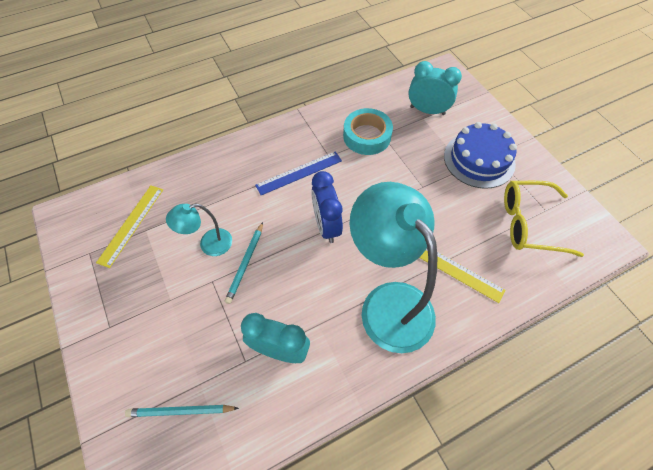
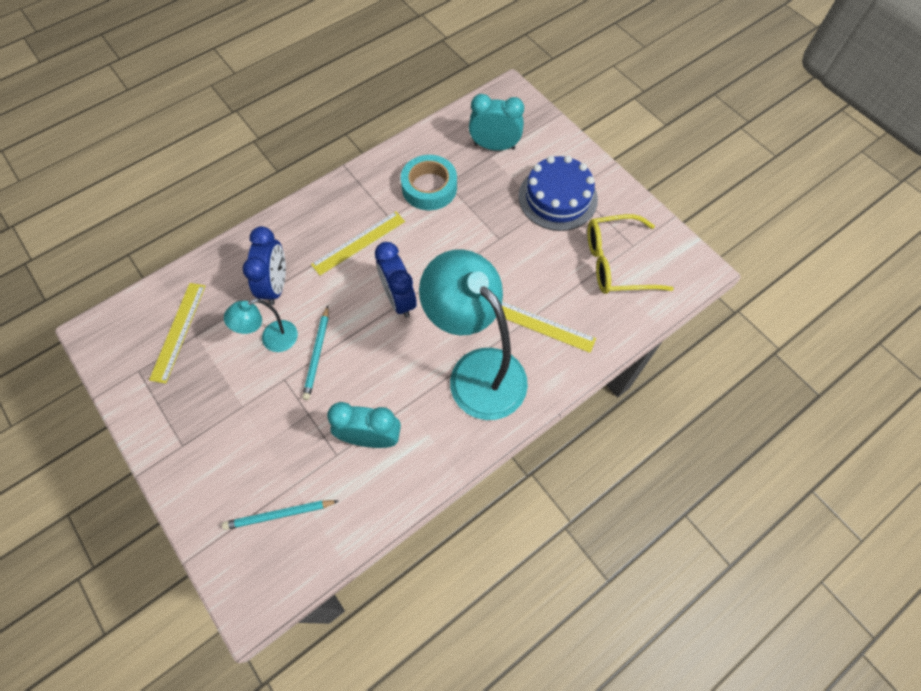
camera: 10 degrees left, 5 degrees up
blue ruler [255,151,342,195] -> yellow ruler [311,211,405,275]
none -> blue clock [243,226,286,305]

